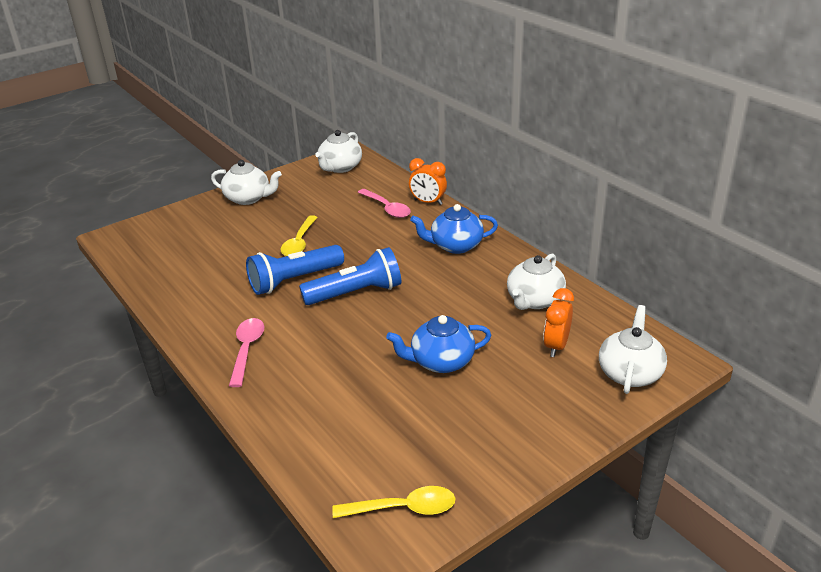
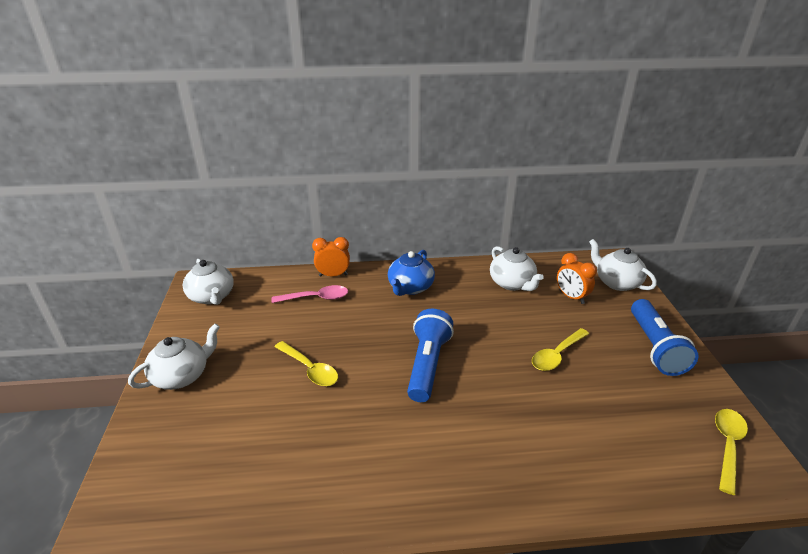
camera: 60 degrees left, 0 degrees up
pink spoon [229,318,264,387] -> none
blue flashlight [246,245,344,295] -> blue flashlight moved to [631,299,699,376]
blue teapot [386,315,491,373] -> yellow spoon [532,328,589,371]
orange clock [409,158,447,205] -> orange clock turned 150 degrees counterclockwise [312,237,350,276]

